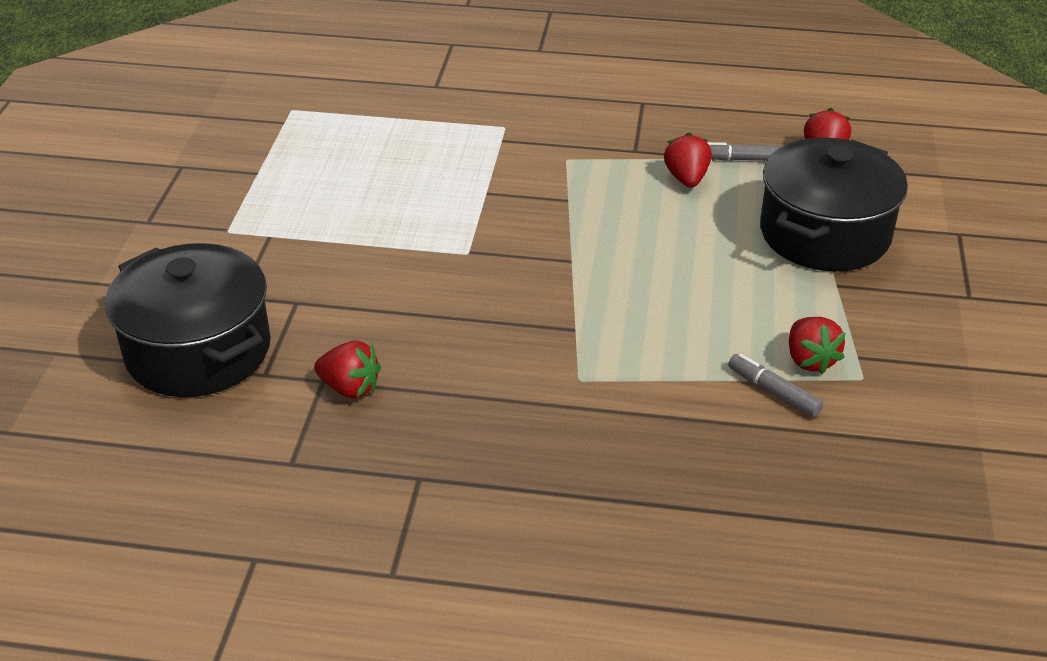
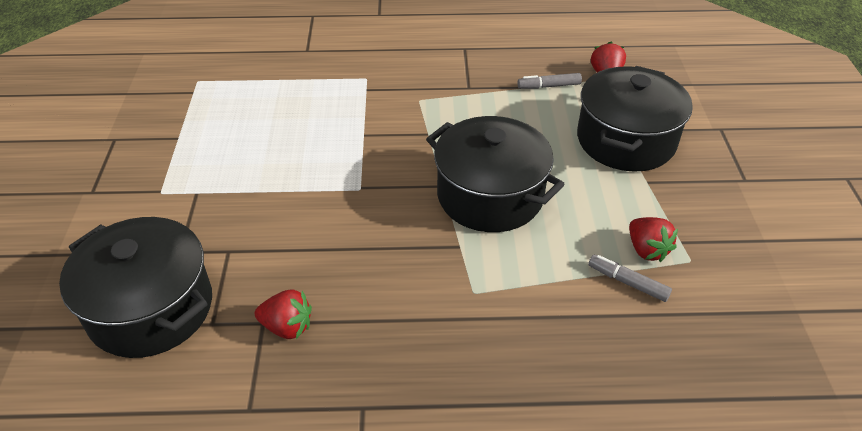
camera: 10 degrees left, 5 degrees up
red strawberry [664,132,712,188] -> none
none -> black pot [426,116,565,232]

